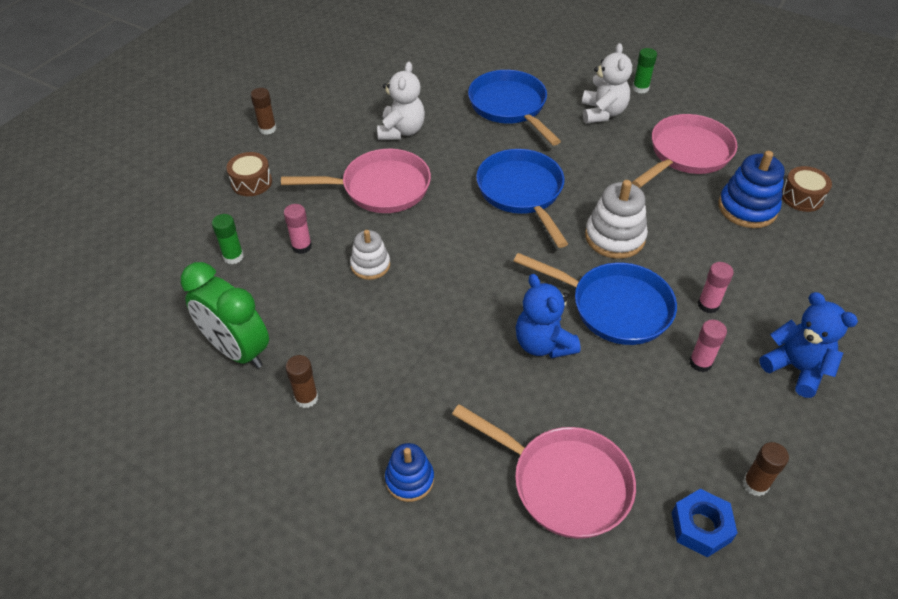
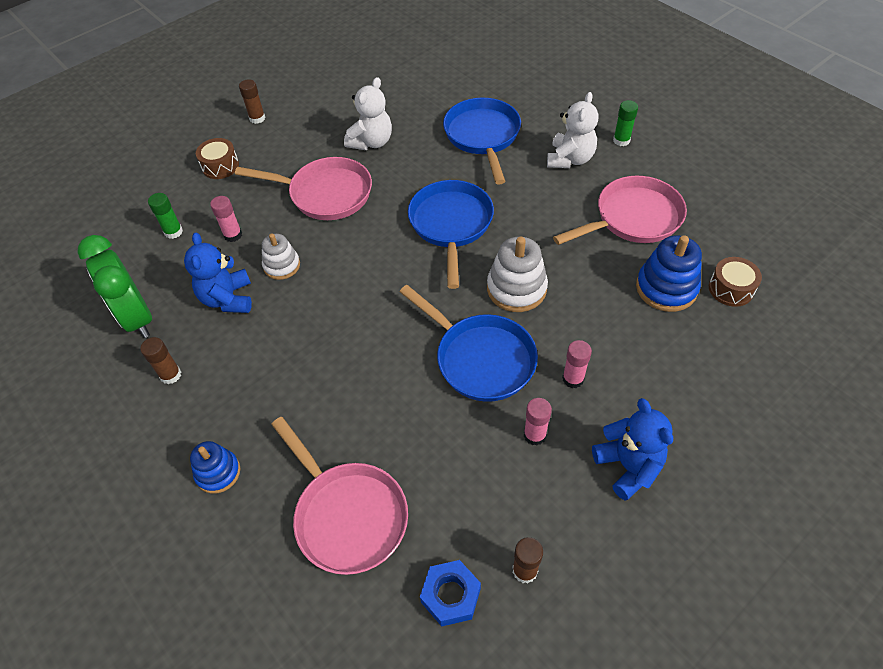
camera: 20 degrees right, 5 degrees up
blue teddy bear [516,274,581,358] -> blue teddy bear moved to [184,233,252,313]

